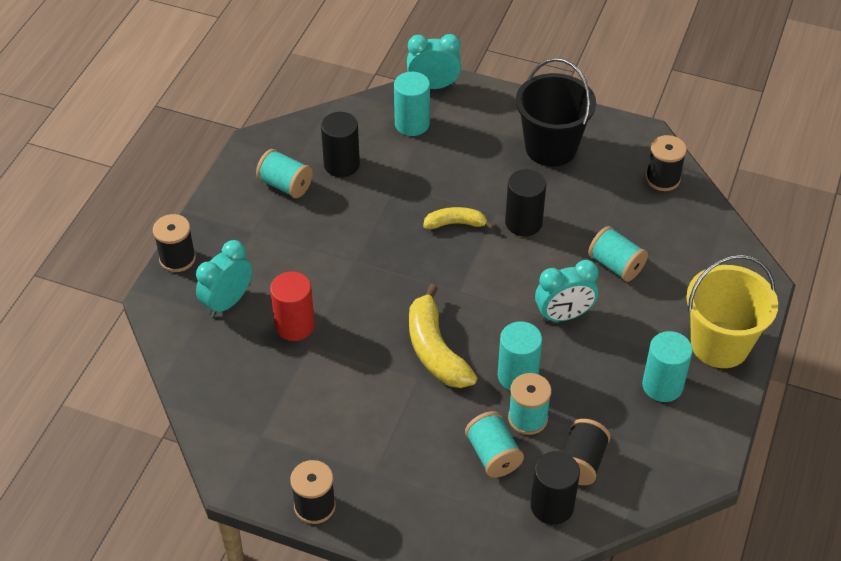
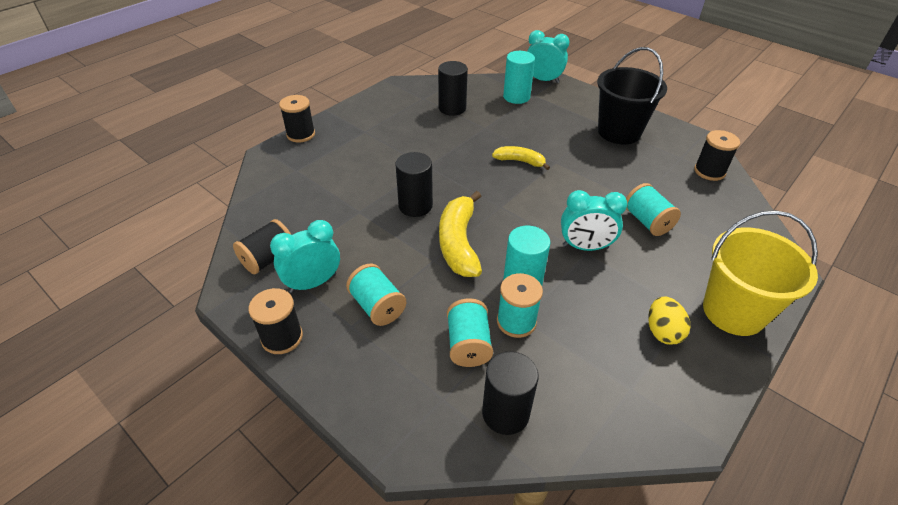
camera: 20 degrees right, 5 degrees down
turquoise clock [196,240,252,317] -> turquoise clock moved to [270,220,340,293]
turquoise spool [256,149,313,198] -> turquoise spool moved to [346,264,406,326]
red cylinder [270,272,315,341] -> none
black cylinder [505,169,546,236] -> black cylinder moved to [395,152,433,217]
black spool [562,419,611,485] -> black spool moved to [233,219,291,275]
turquoise cylinder [642,331,693,402] -> yellow egg [648,297,690,345]

